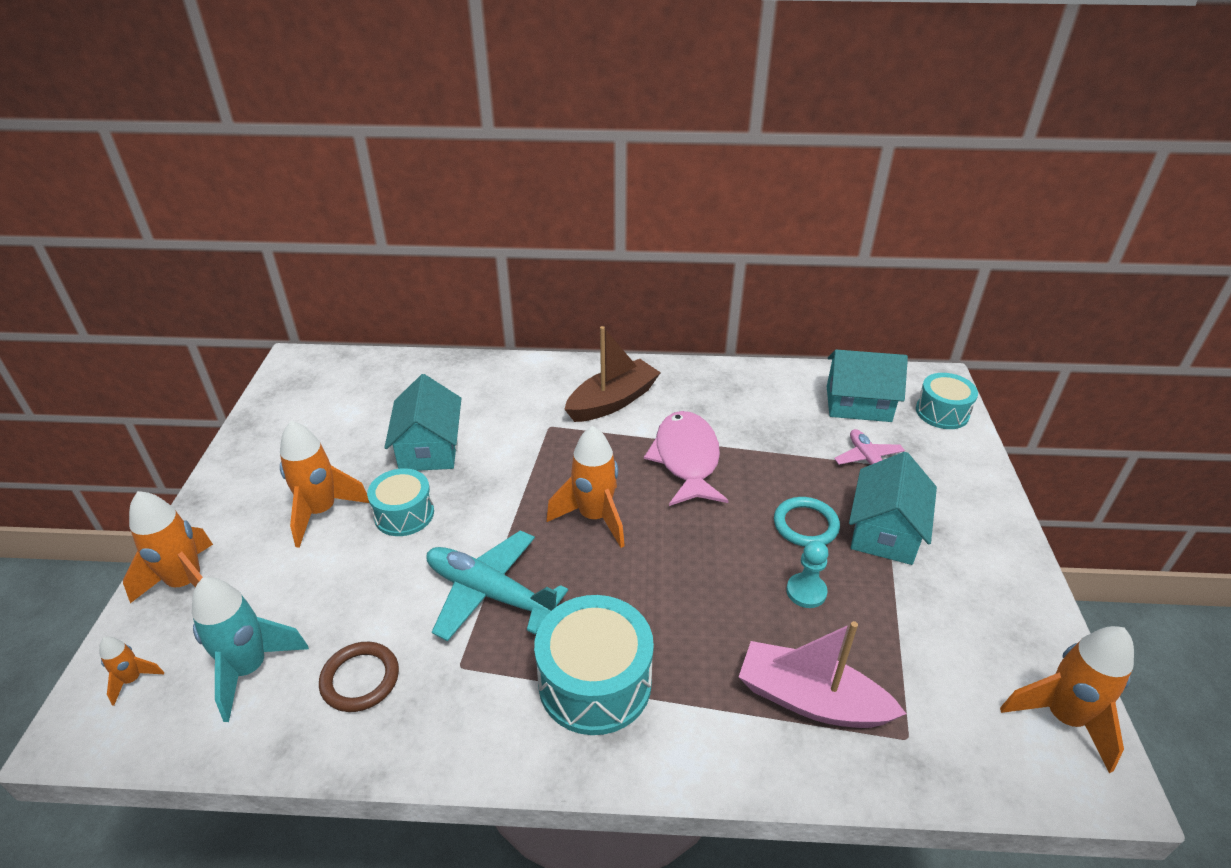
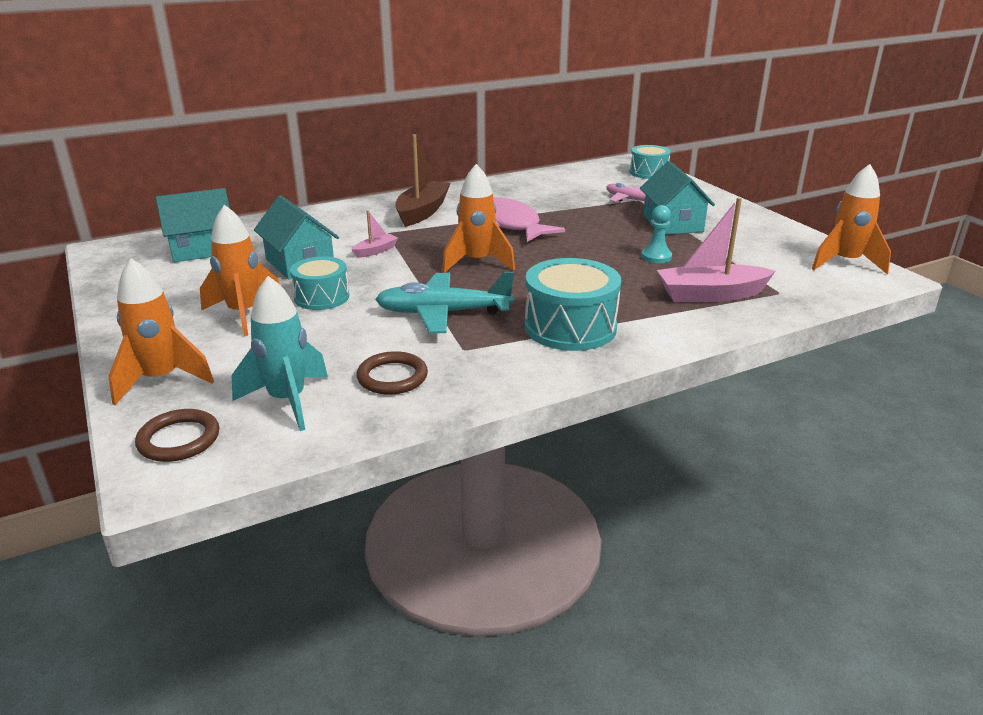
camera: 30 degrees left, 10 degrees down
orange rocket [99,637,164,706] -> brown ring [135,409,219,462]
turquoise ring [774,497,840,547] -> none
turquoise house [827,350,908,422] -> turquoise house moved to [155,188,230,262]
none -> pink boat [351,210,398,258]

